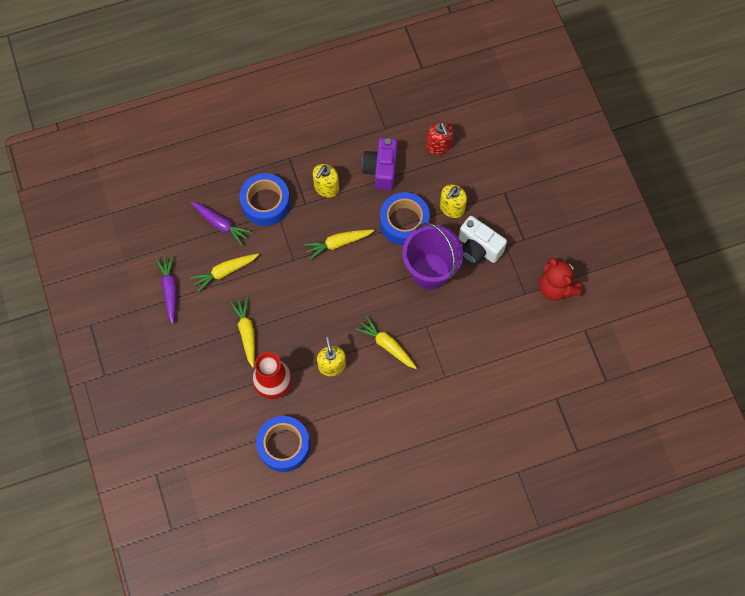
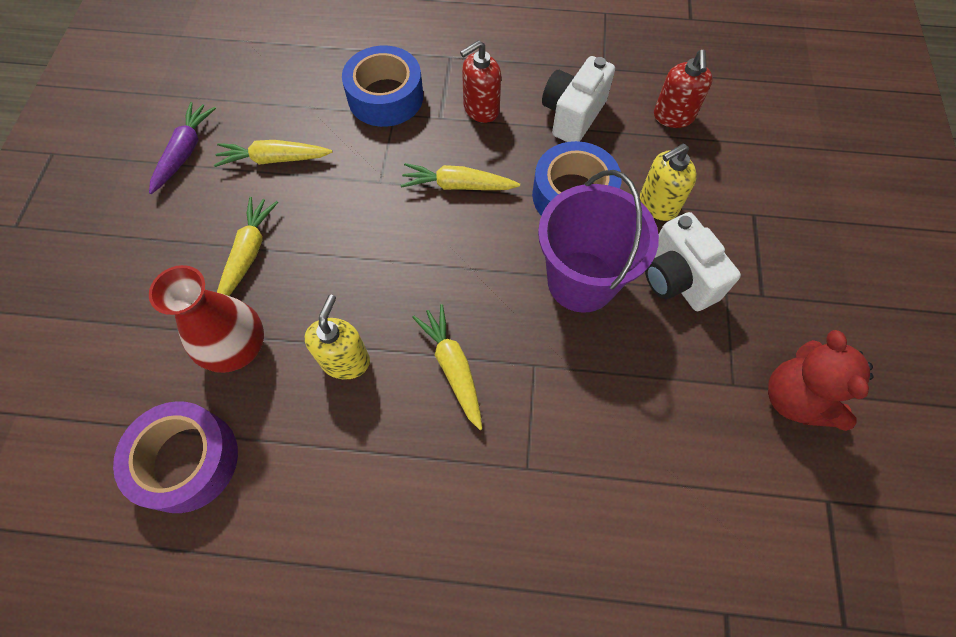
camera: 25 degrees right, 5 degrees down
purple carrot [191,202,252,246] -> none
blue tape [256,416,310,472] -> purple tape [113,401,238,513]
yellow soap dispenser [313,164,339,197] -> red soap dispenser [460,40,501,123]
purple camera [362,137,398,190] -> white camera [542,56,615,142]

